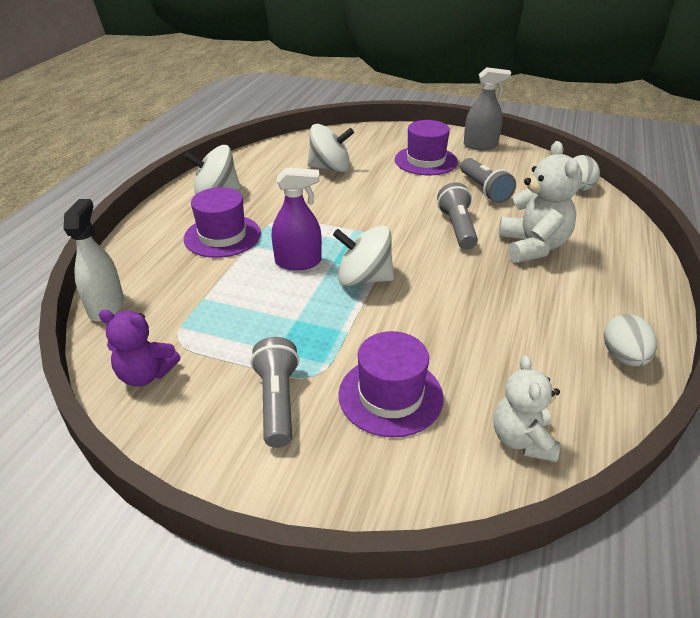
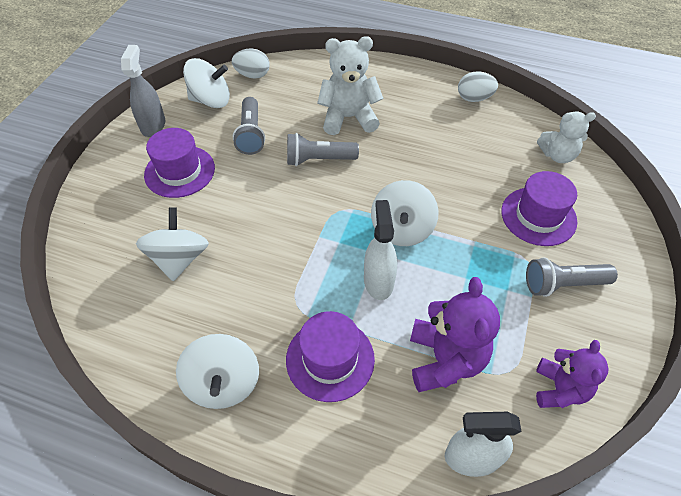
camera: 90 degrees left, 15 degrees up
purple spray bottle [272,167,322,270] -> white spray bottle [364,200,397,300]
grey flashlight [461,158,516,203] -> grey flashlight turned 105 degrees clockwise [233,97,265,155]
none -> white spinning top [183,58,230,108]
none -> purple teddy bear [410,277,500,392]

